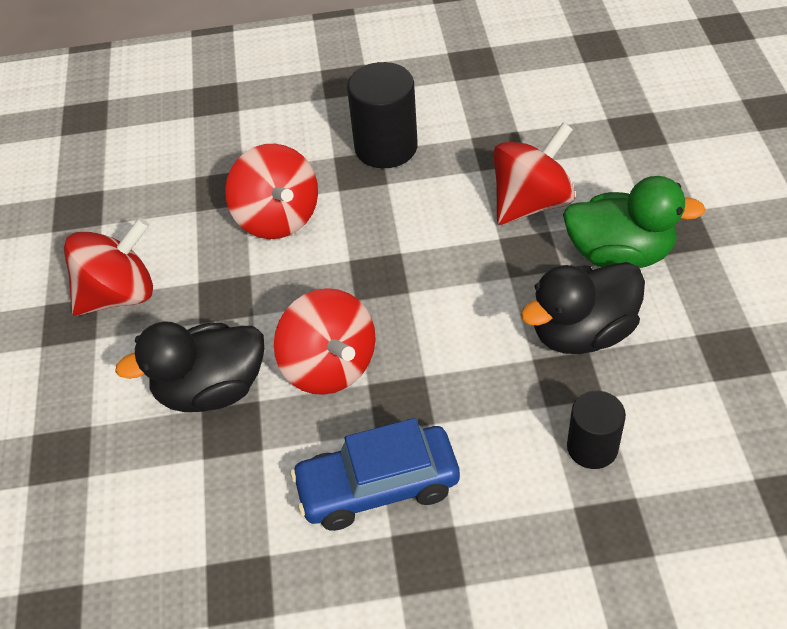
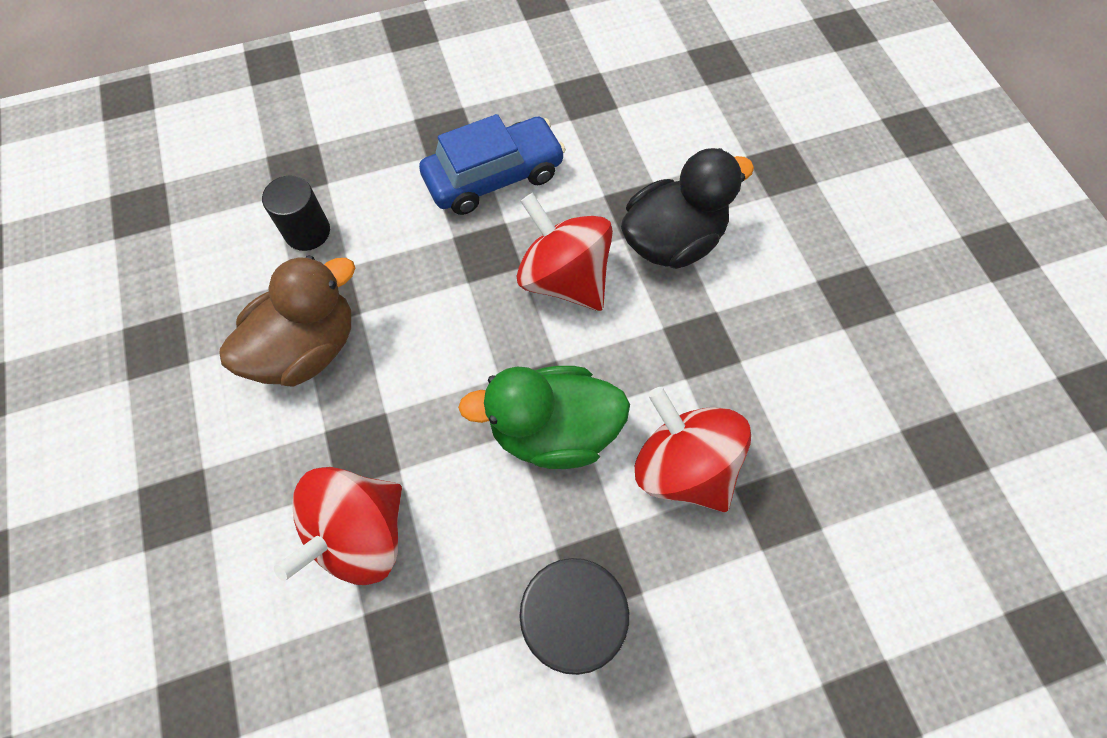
camera: 165 degrees right, 15 degrees up
red spinning top [64,218,153,316] -> none
black duck [520,262,645,354] -> brown duck [220,255,355,387]
green duck [563,176,706,268] -> green duck moved to [458,366,630,469]

